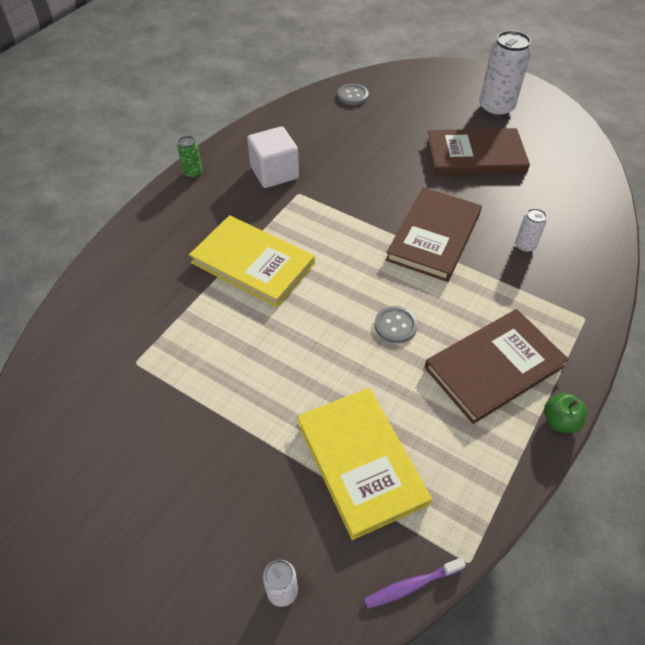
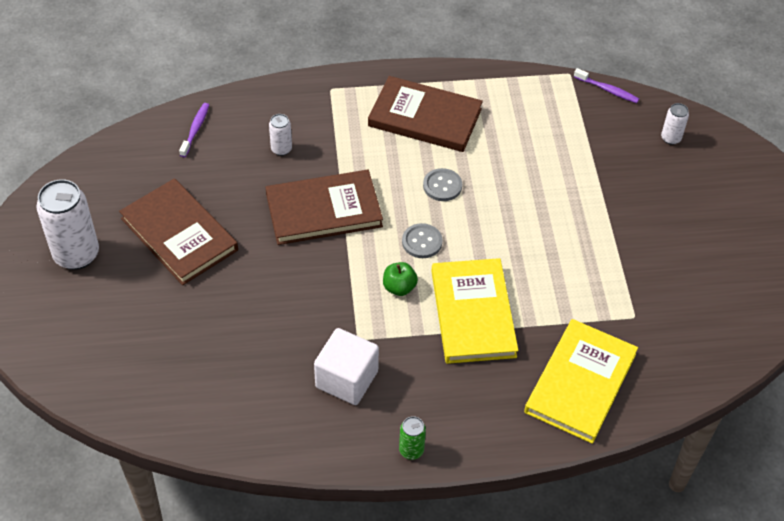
camera: 130 degrees left, 0 degrees up
yellow book [297,388,432,540] -> yellow book moved to [524,319,638,444]
grey button [337,84,369,105] -> grey button moved to [402,223,443,258]
green apple [544,393,587,433] -> green apple moved to [383,262,418,296]
none -> purple toothbrush [179,103,209,157]

